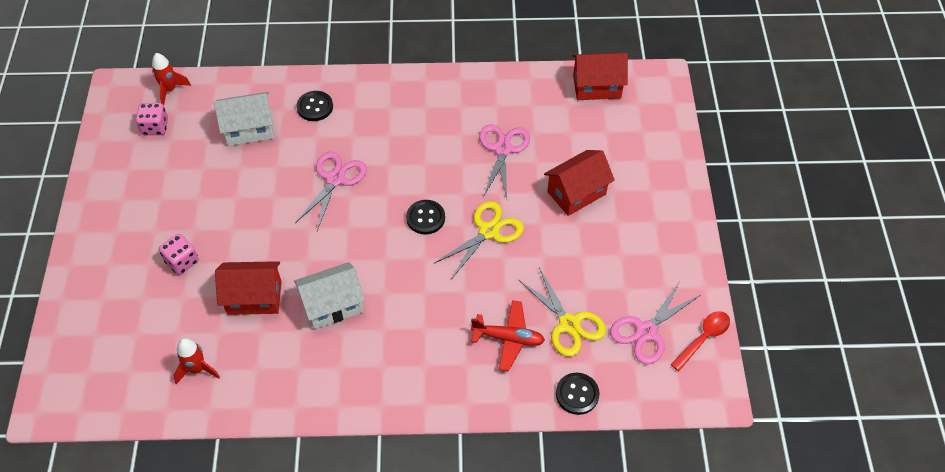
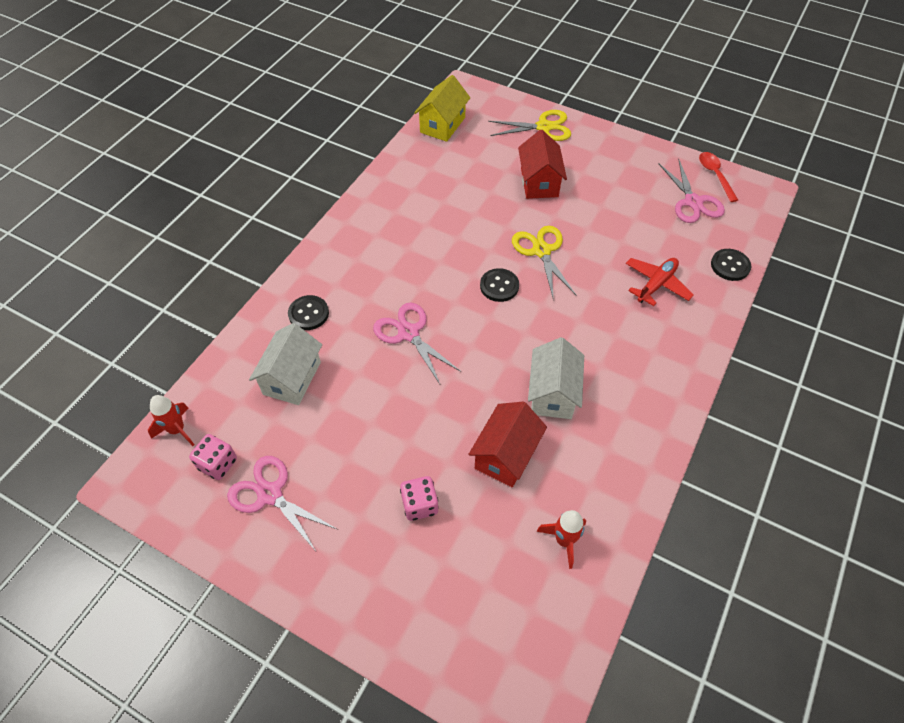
camera: 60 degrees left, 0 degrees up
pink scissors [479,124,530,198] -> pink scissors moved to [227,456,338,551]
yellow scissors [519,268,606,357] -> yellow scissors moved to [488,110,571,141]
red house [572,53,628,100] -> yellow house [414,75,470,142]

